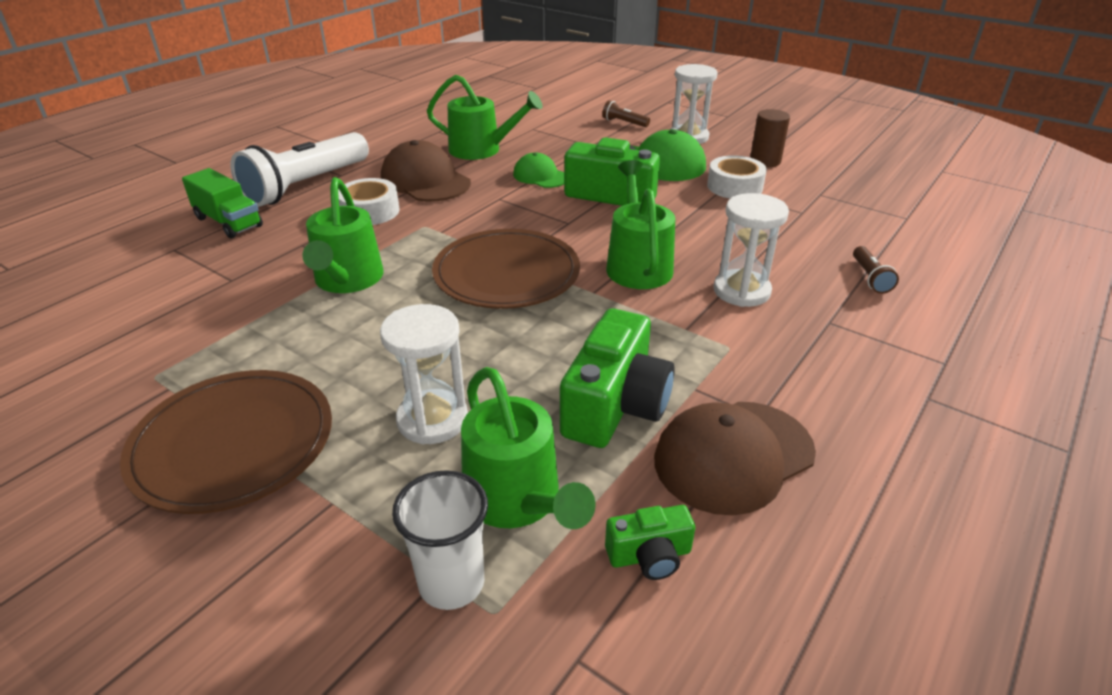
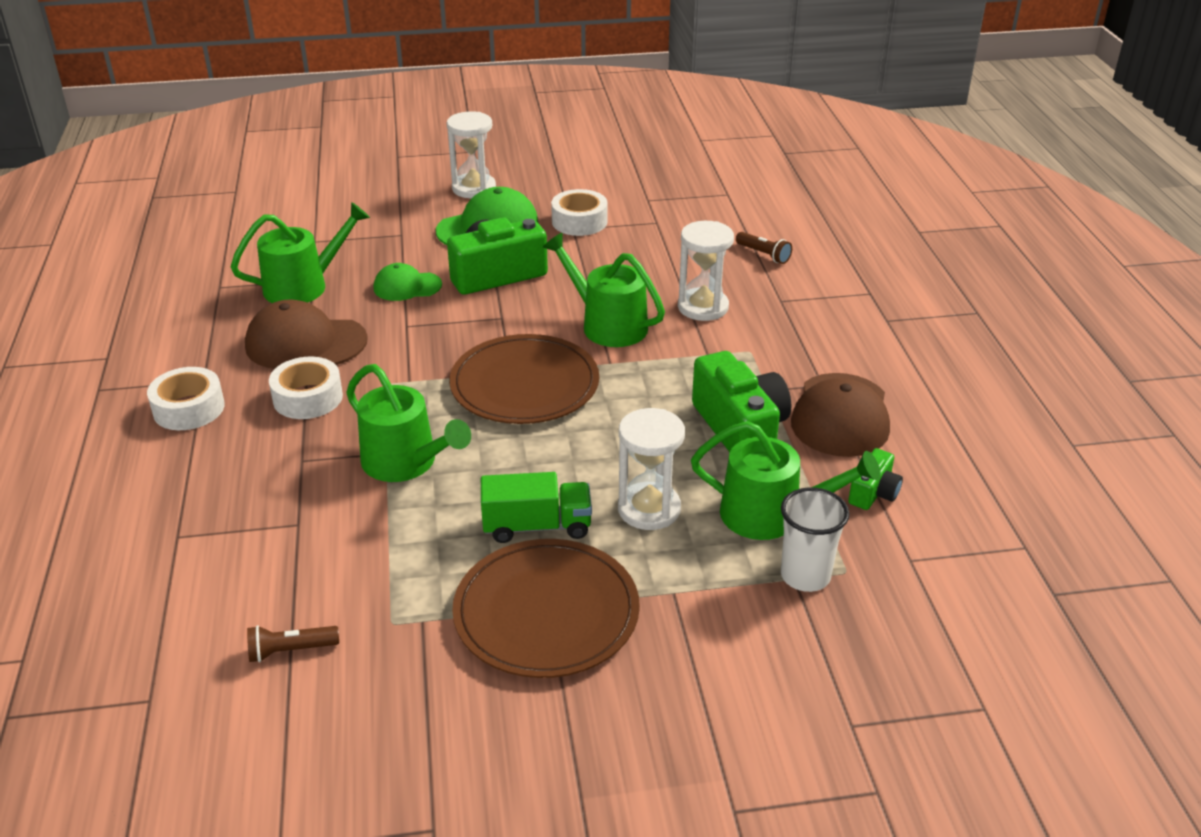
camera: 45 degrees left, 0 degrees up
green truck [182,168,263,238] -> green truck moved to [481,472,592,543]
white flashlight [231,132,369,207] -> white tape [147,367,225,430]
brown flashlight [602,100,650,127] -> brown flashlight moved to [247,625,339,662]
brown cylinder [750,109,790,167] -> none

